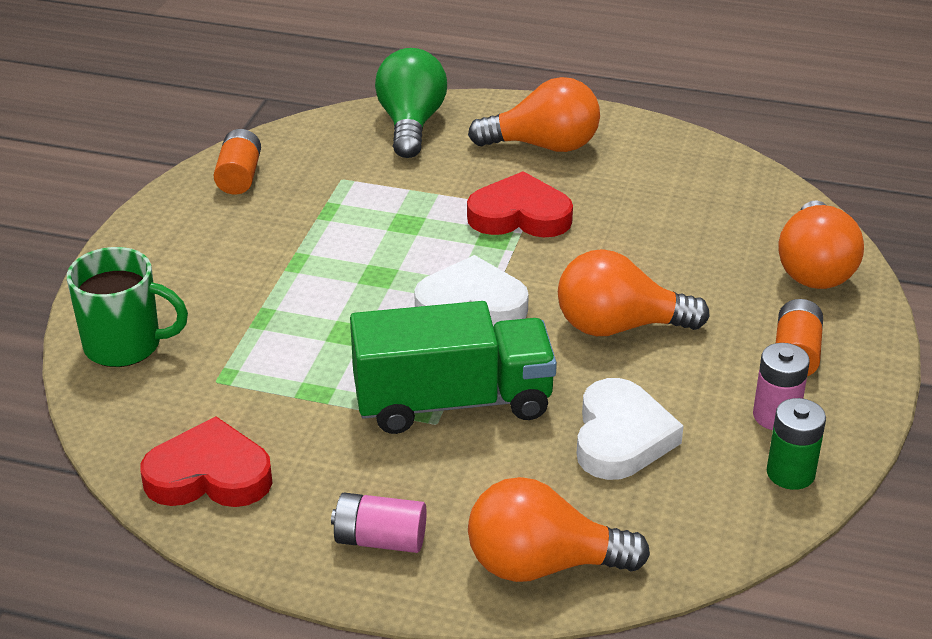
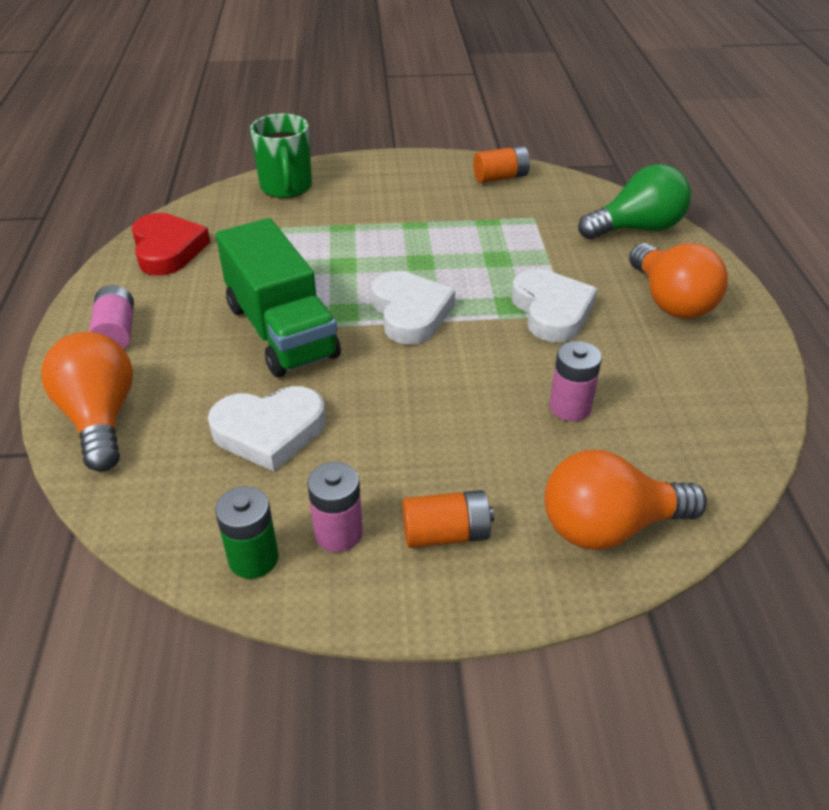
camera: 70 degrees right, 5 degrees up
red heart [467,171,573,237] -> white heart [511,269,597,342]
orange light bulb [558,249,710,336] -> none
none -> pink battery [549,341,602,421]

